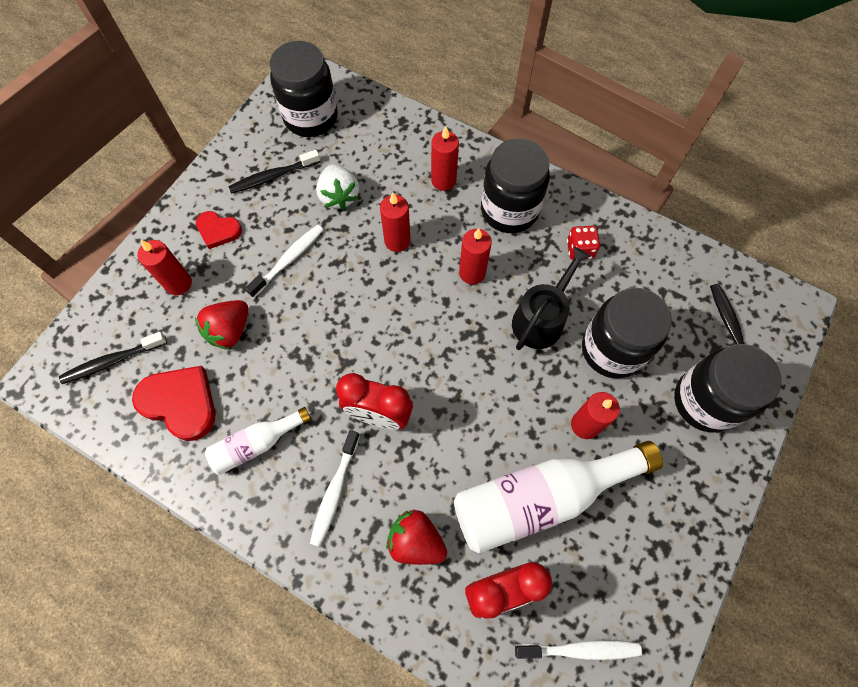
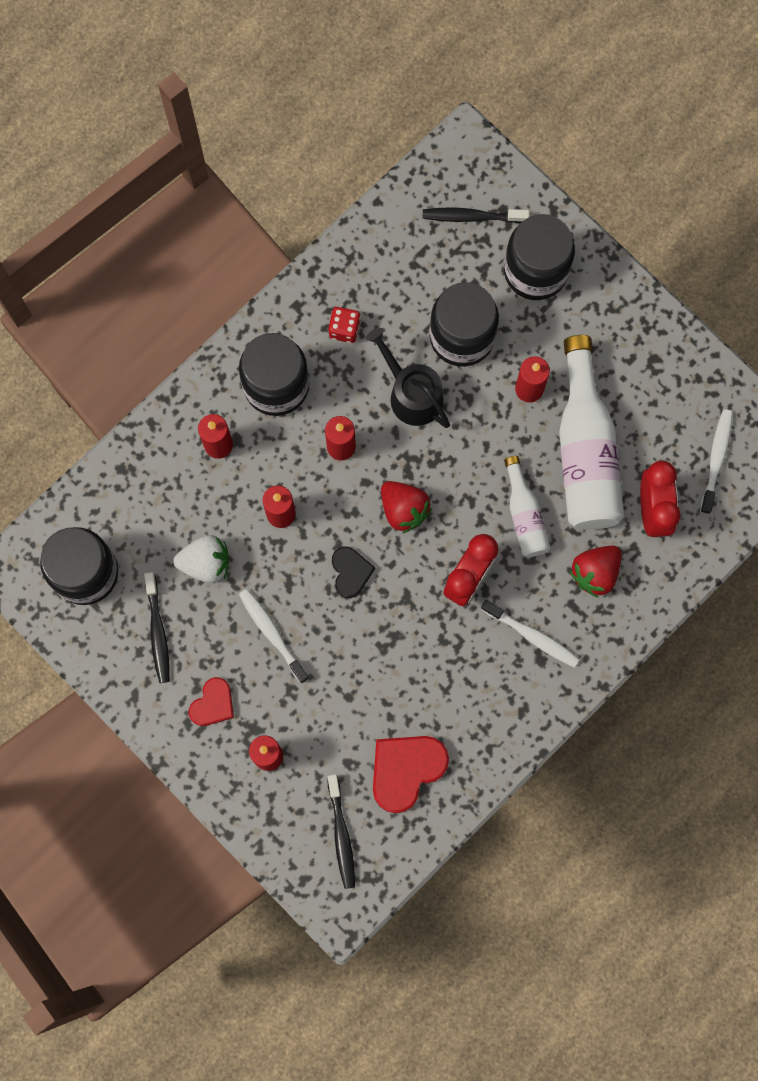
camera: 75 degrees left, 10 degrees up
red strawberry [195,300,248,350] -> red strawberry moved to [381,481,432,533]
white bottle [205,407,311,475] -> white bottle moved to [504,456,550,557]
none -> black heart [332,547,375,598]

